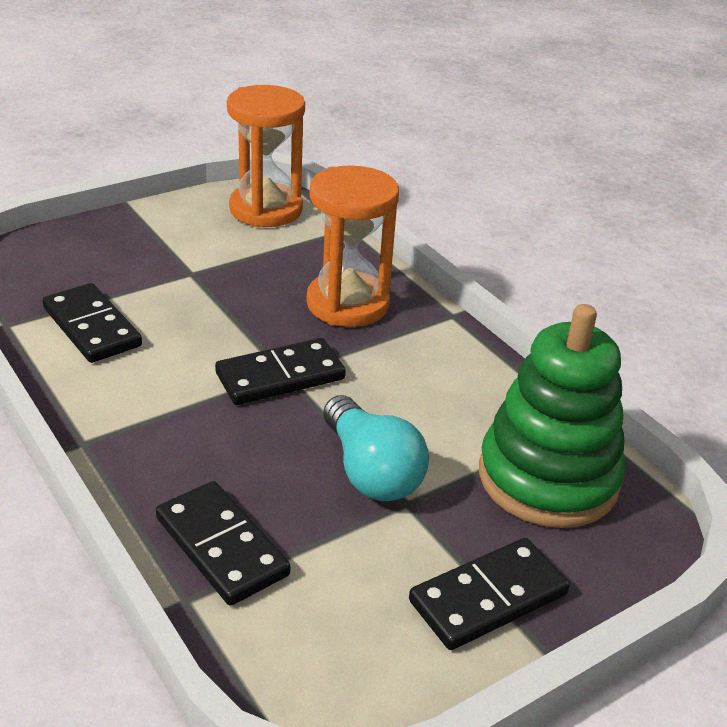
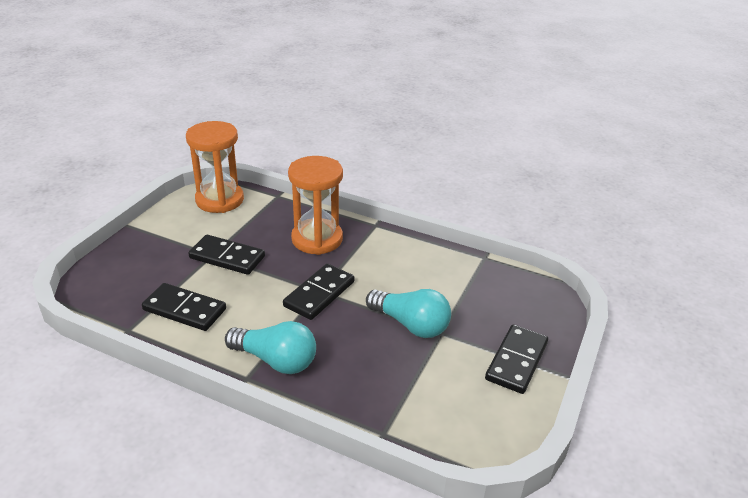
camera: 30 degrees left, 0 degrees up
black domino [156,481,290,606] -> black domino moved to [188,235,265,275]
green stacking toy [479,304,625,528] -> none
none -> turquoise light bulb [225,321,316,374]

